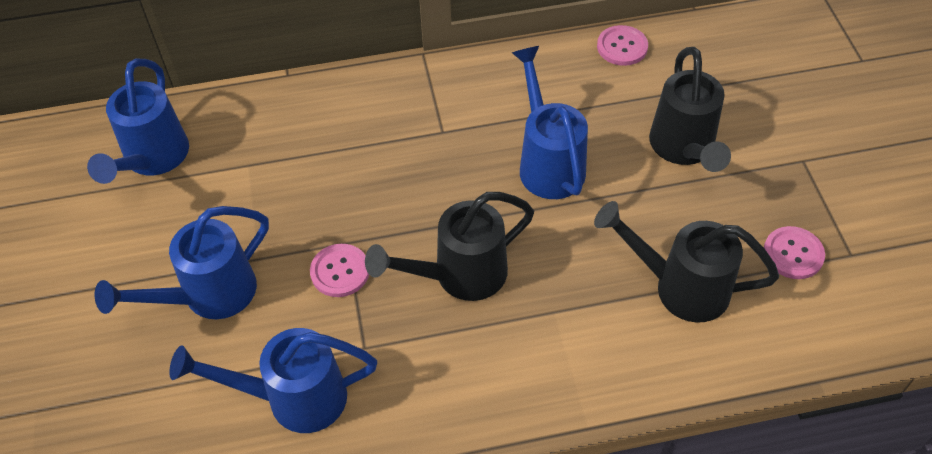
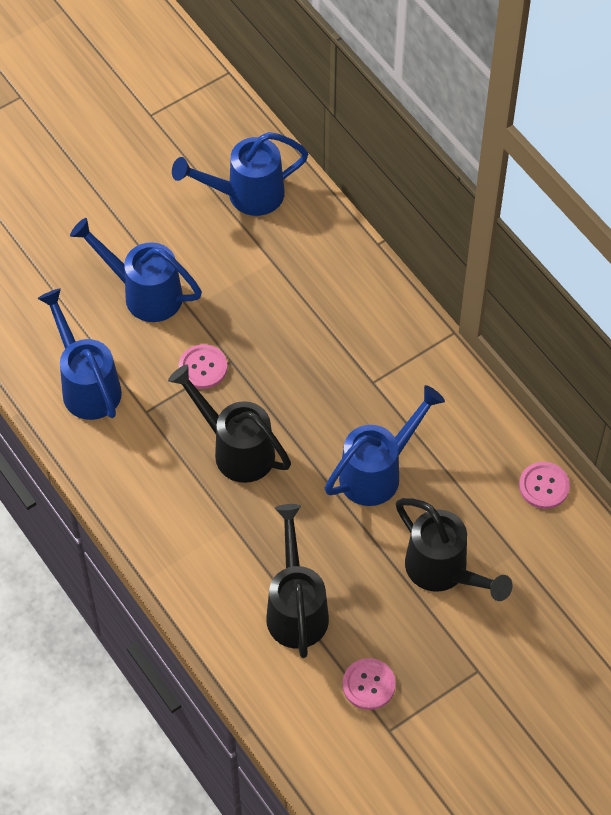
camera: 65 degrees right, 5 degrees up
black watering can [649,47,731,172] -> black watering can turned 105 degrees counterclockwise [396,498,513,601]

